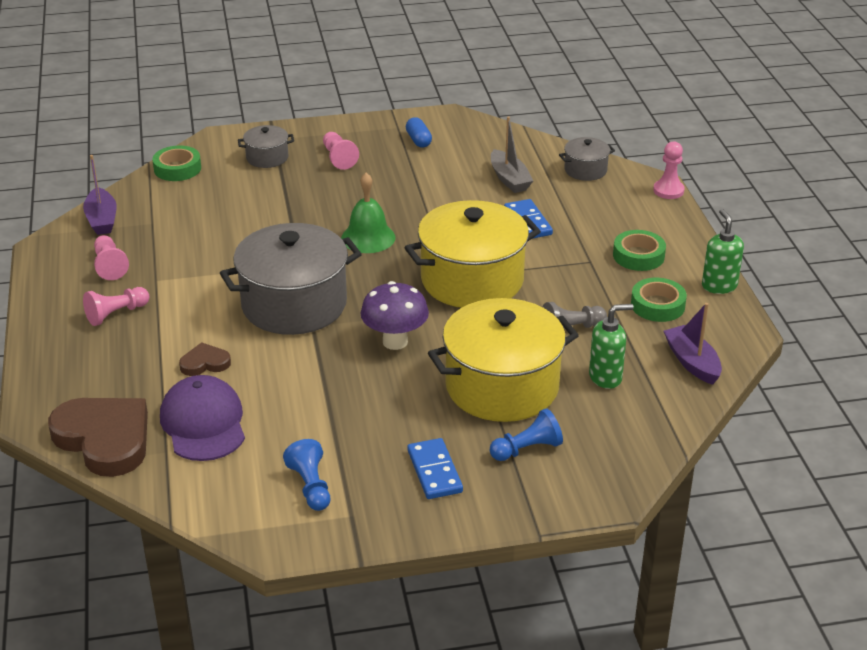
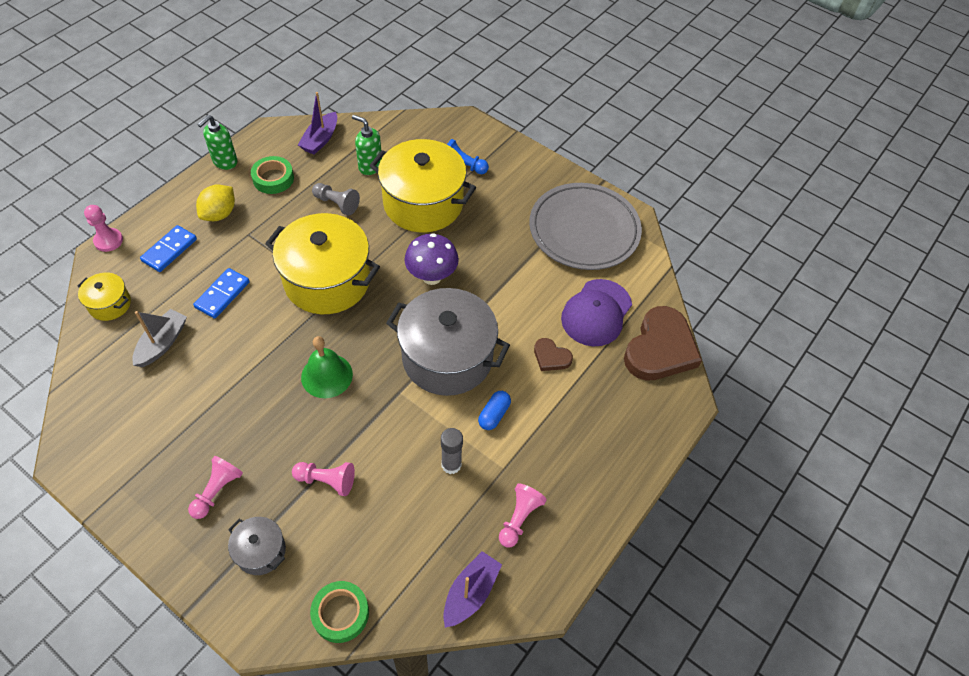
camera: 135 degrees left, 20 degrees up
brown heart [48,398,148,477] -> brown heart turned 150 degrees counterclockwise [624,306,702,381]
pink pawn [83,287,149,326] -> pink pawn moved to [292,462,355,496]
blue pawn [283,439,330,511] -> grey plate [529,183,642,270]
blue capsule [406,117,432,147] -> blue capsule moved to [478,391,511,430]
blue domino [407,438,463,499] -> blue domino moved to [140,225,197,272]
grey pot [559,137,615,181] -> yellow pot [78,273,131,321]
green tape [613,230,666,271] -> yellow lemon [196,184,235,221]
none -> grey glue stick [441,428,463,474]

